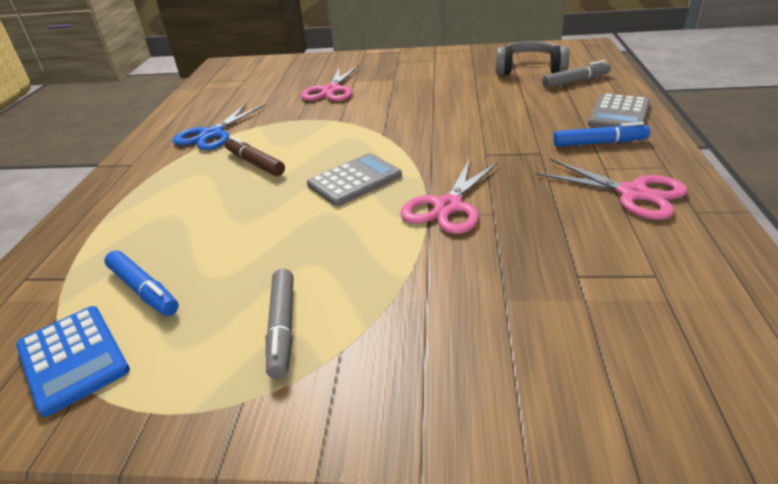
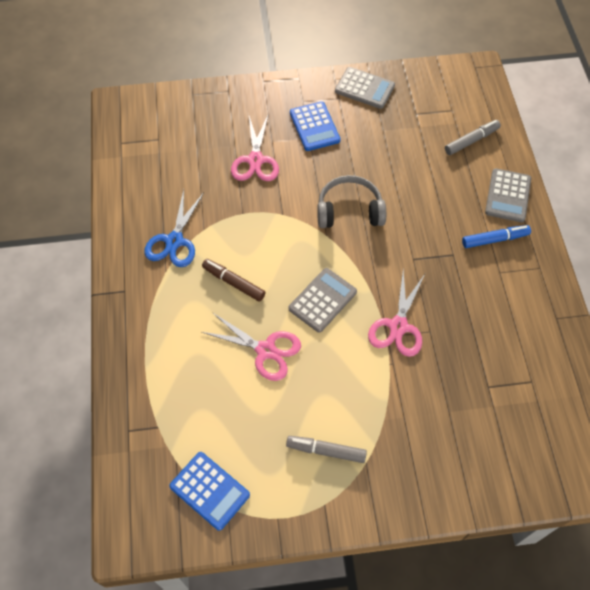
camera: 15 degrees left, 25 degrees up
blue marker [104,251,179,316] -> none
grey marker [266,269,294,379] -> grey marker turned 120 degrees clockwise [286,436,367,463]
grey headphones [496,41,569,75] -> grey headphones moved to [317,175,386,228]
pink scissors [536,158,688,220] -> pink scissors moved to [202,312,301,381]
none -> blue calculator [290,101,340,151]
none -> grey calculator [335,67,395,109]

